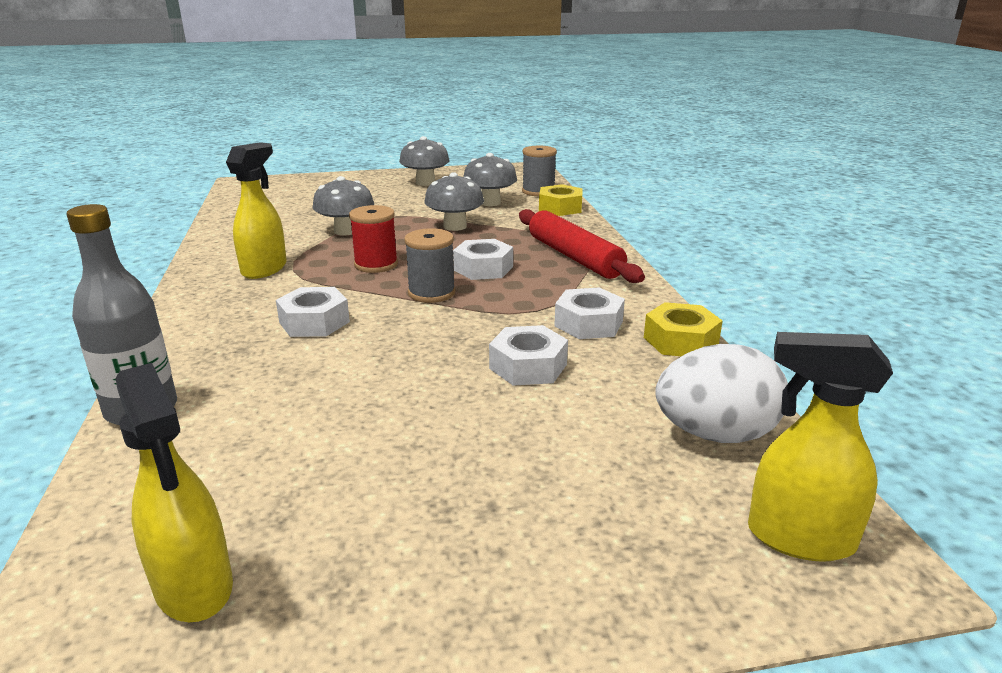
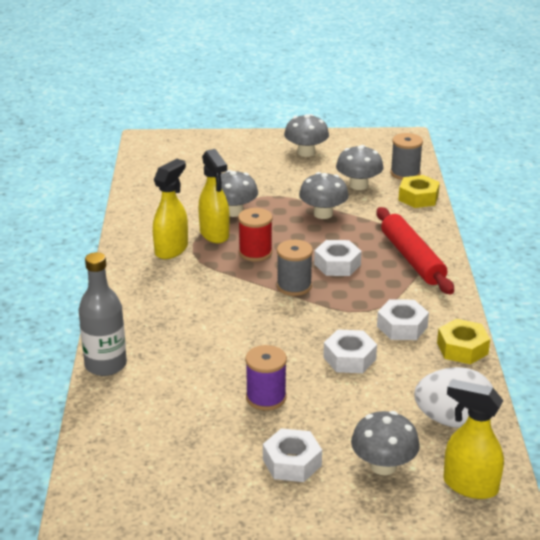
camera: 10 degrees right, 5 degrees up
yellow spray bottle [116,363,233,622] -> yellow spray bottle moved to [198,149,230,243]
white nut [276,287,350,337] -> white nut moved to [263,428,322,482]
none -> purple spool [245,345,287,411]
none -> grey mushroom [351,411,420,475]

